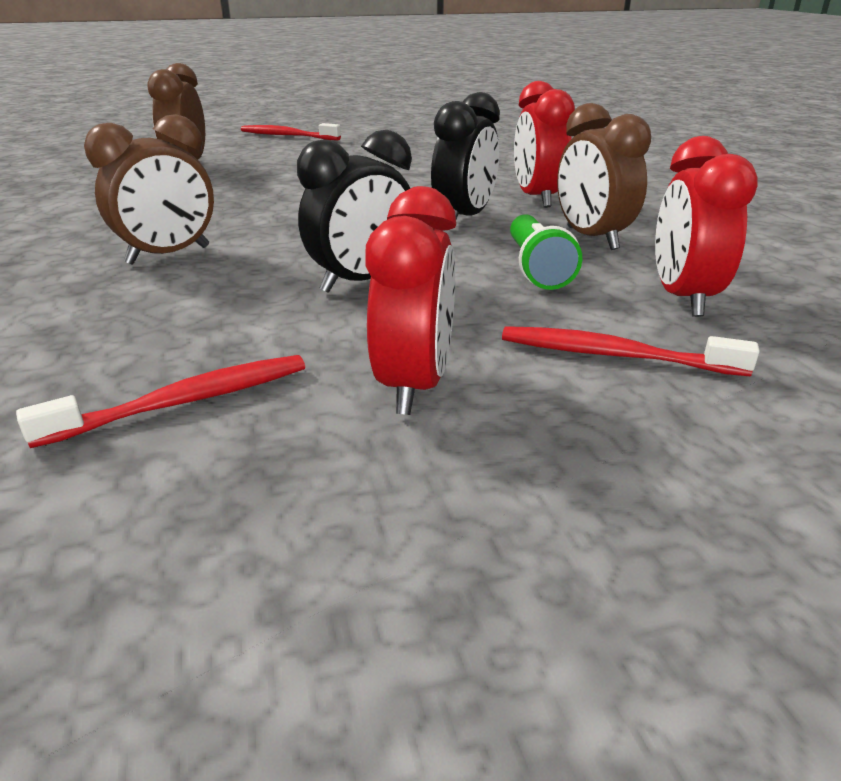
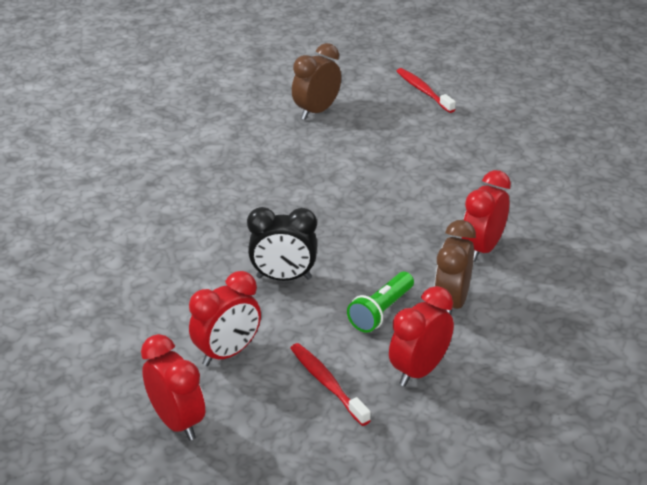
camera: 40 degrees right, 5 degrees up
red toothbrush [16,355,305,448] -> none
brown clock [84,114,214,265] -> none
black clock [431,92,500,219] -> none
none -> red clock [141,334,205,440]

